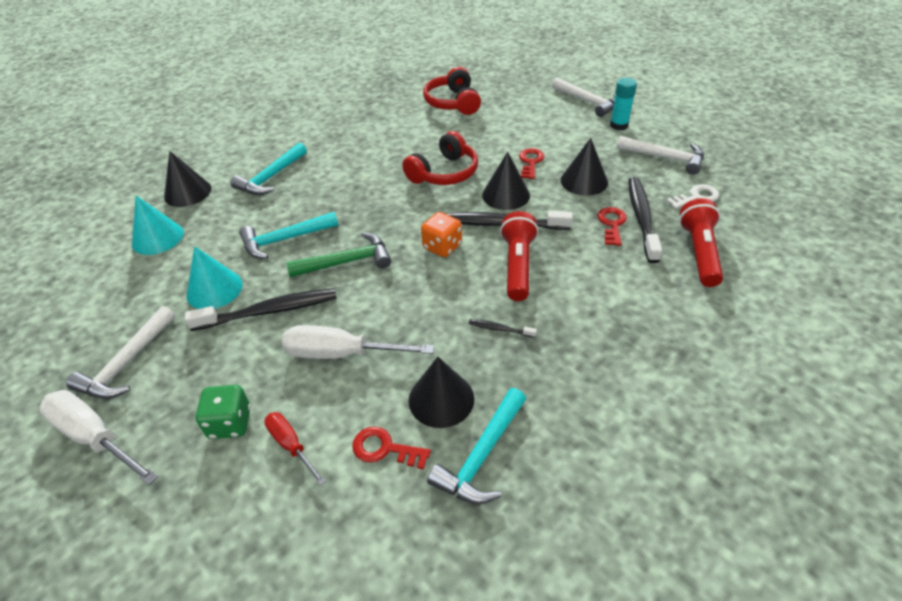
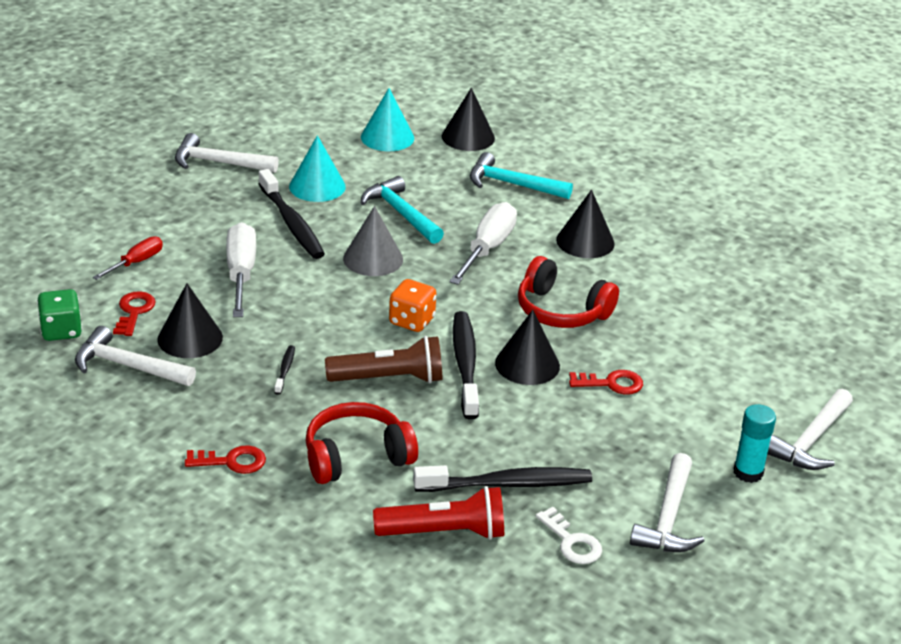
camera: 75 degrees right, 10 degrees down
white screwdriver [39,390,159,485] -> white screwdriver moved to [449,202,517,285]
green dice [195,385,251,439] -> green dice moved to [37,289,82,341]
green hammer [286,232,391,278] -> grey cone [343,206,403,276]
red headphones [423,67,481,115] -> red headphones moved to [305,402,418,484]
turquoise hammer [427,388,526,504] -> white hammer [75,326,196,386]
red flashlight [500,211,539,301] -> brown flashlight [325,336,442,383]
black cone [561,138,608,196] -> black cone moved to [556,190,615,258]
red key [598,207,627,246] -> red key moved to [185,445,266,474]

